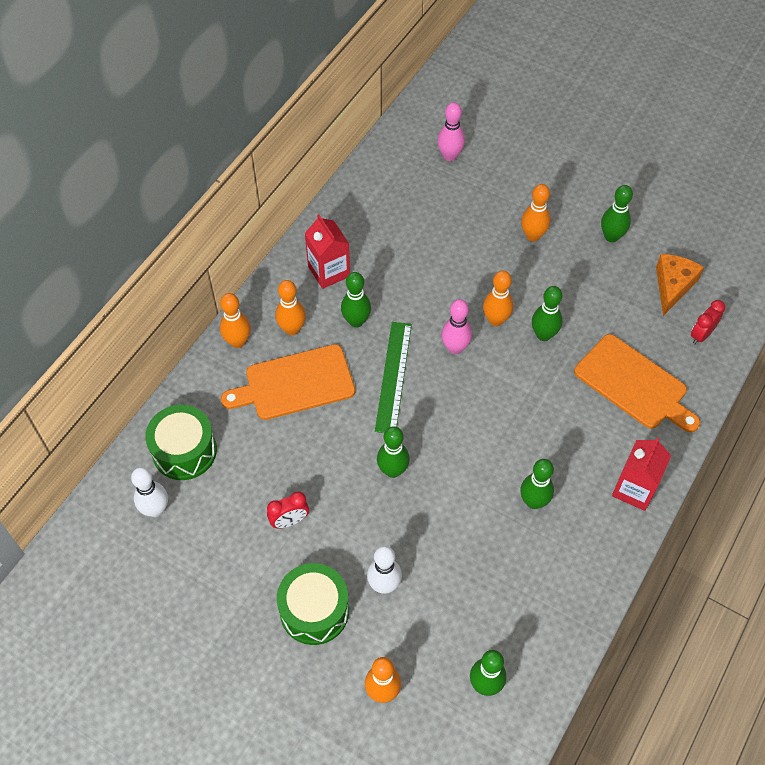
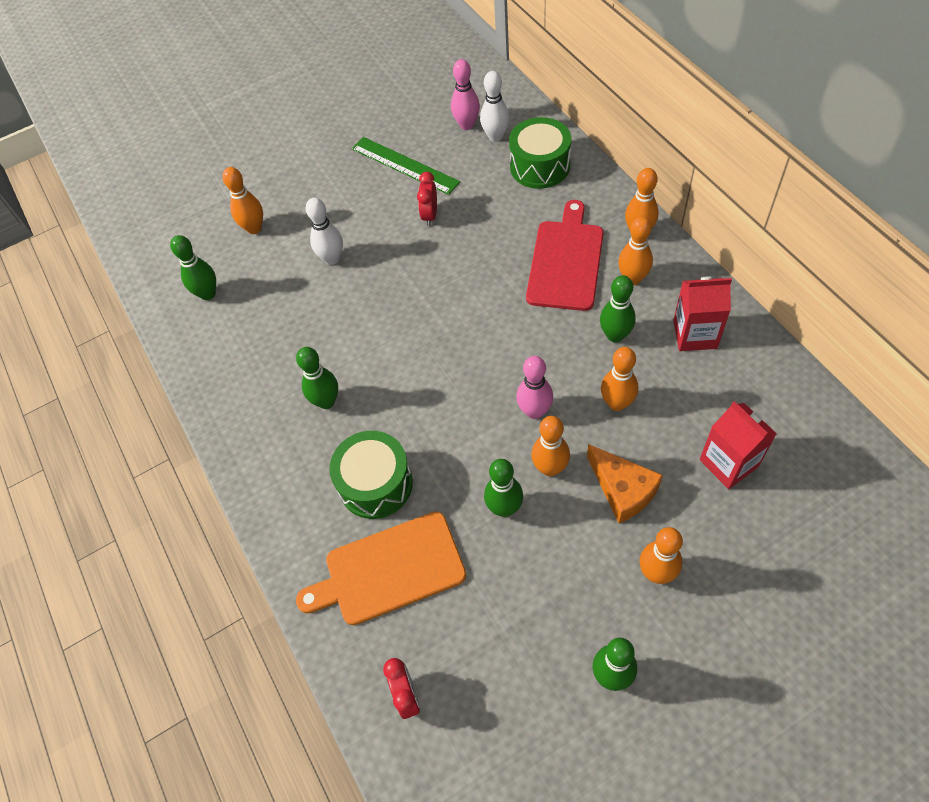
camera: 125 degrees right, 0 degrees up
orange cutting board [221,344,355,420] -> red cutting board [526,200,604,311]
green drum [277,563,349,645] -> green drum moved to [329,431,413,519]
green ruler [375,322,412,433] -> green ruler moved to [351,137,460,195]
green bowling pin [377,426,410,478] -> none
pink bowling pin [437,102,465,161] -> pink bowling pin moved to [451,59,480,130]
red carton [612,437,671,511] -> red carton moved to [700,401,777,489]
orange cheese [656,254,704,316] -> orange cheese moved to [587,444,663,523]
none -> orange bowling pin [601,347,638,411]

